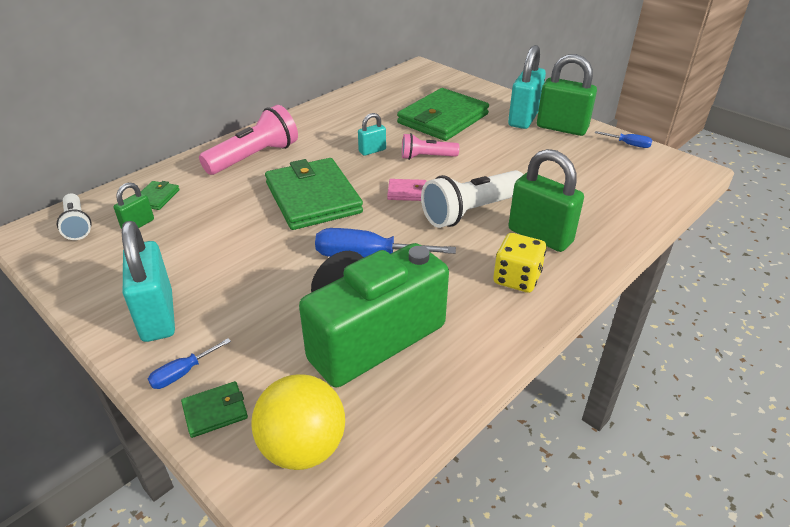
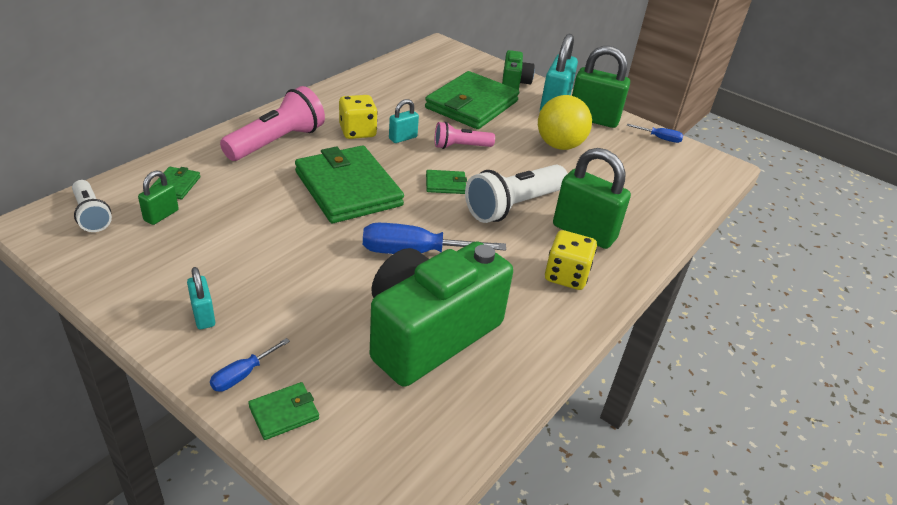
camera: 10 degrees left, 0 degrees up
turquoise padlock [122,221,175,342] -> turquoise padlock [187,267,215,329], size x0.51
yellow ball [252,374,345,470] -> yellow ball moved to [538,95,592,150]
pink wallet [387,179,426,201] -> green wallet [426,170,467,194]
none -> yellow dice [339,95,378,139]
none -> green camera [502,50,535,90]

